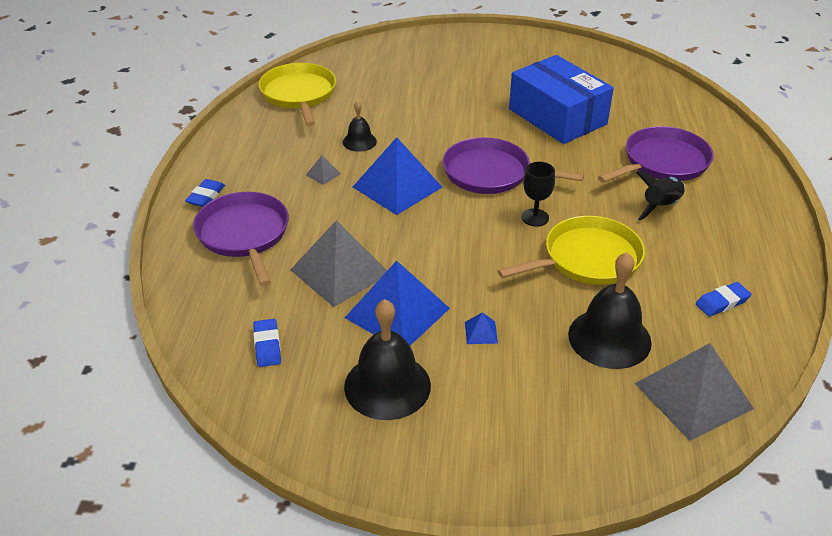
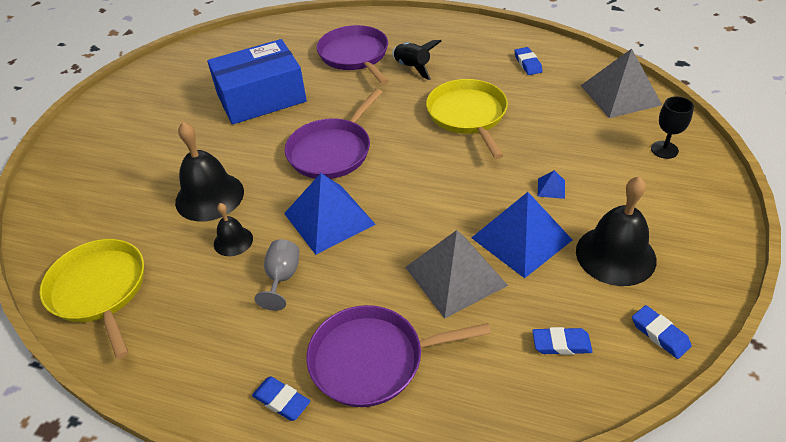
camera: 75 degrees left, 5 degrees up
yellow pan [259,63,336,126] -> yellow pan turned 60 degrees clockwise [40,239,144,359]
grey pyramid [306,156,341,185] -> grey goblet [255,239,300,311]
black goblet [521,162,555,227] -> black goblet moved to [651,96,694,159]
black bell [568,252,652,369] -> black bell moved to [175,122,244,221]
none -> blue eraser [632,305,692,359]

